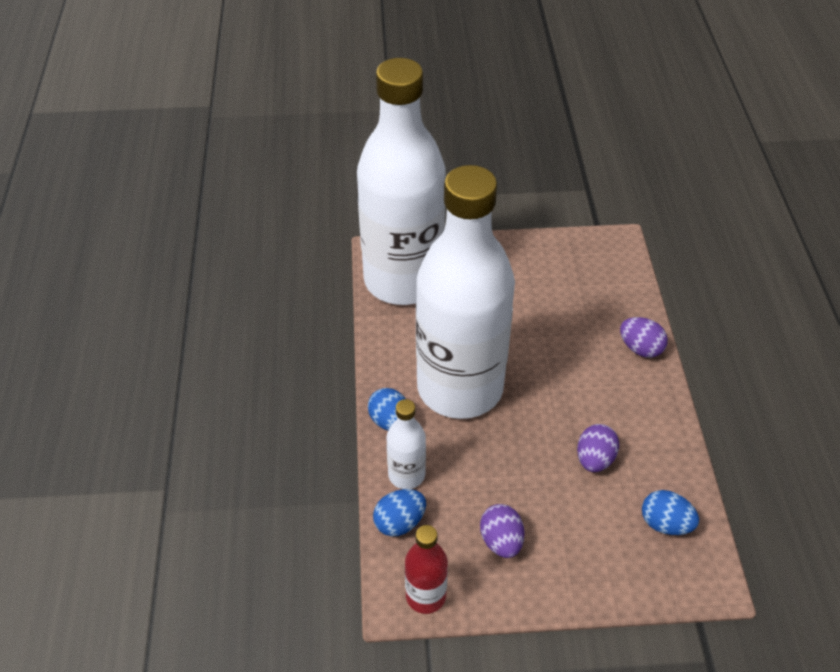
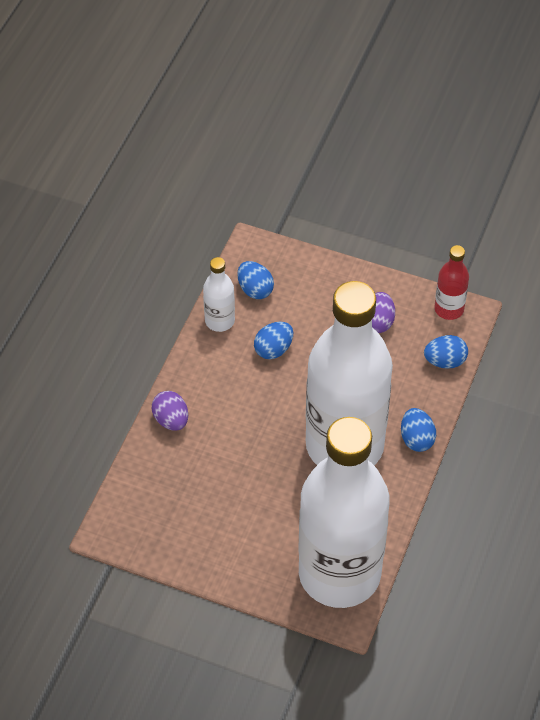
camera: 155 degrees left, 5 degrees up
white bottle [386,399,426,489] -> white bottle moved to [203,257,235,332]
purple egg [577,424,619,472] -> blue egg [254,322,293,359]

